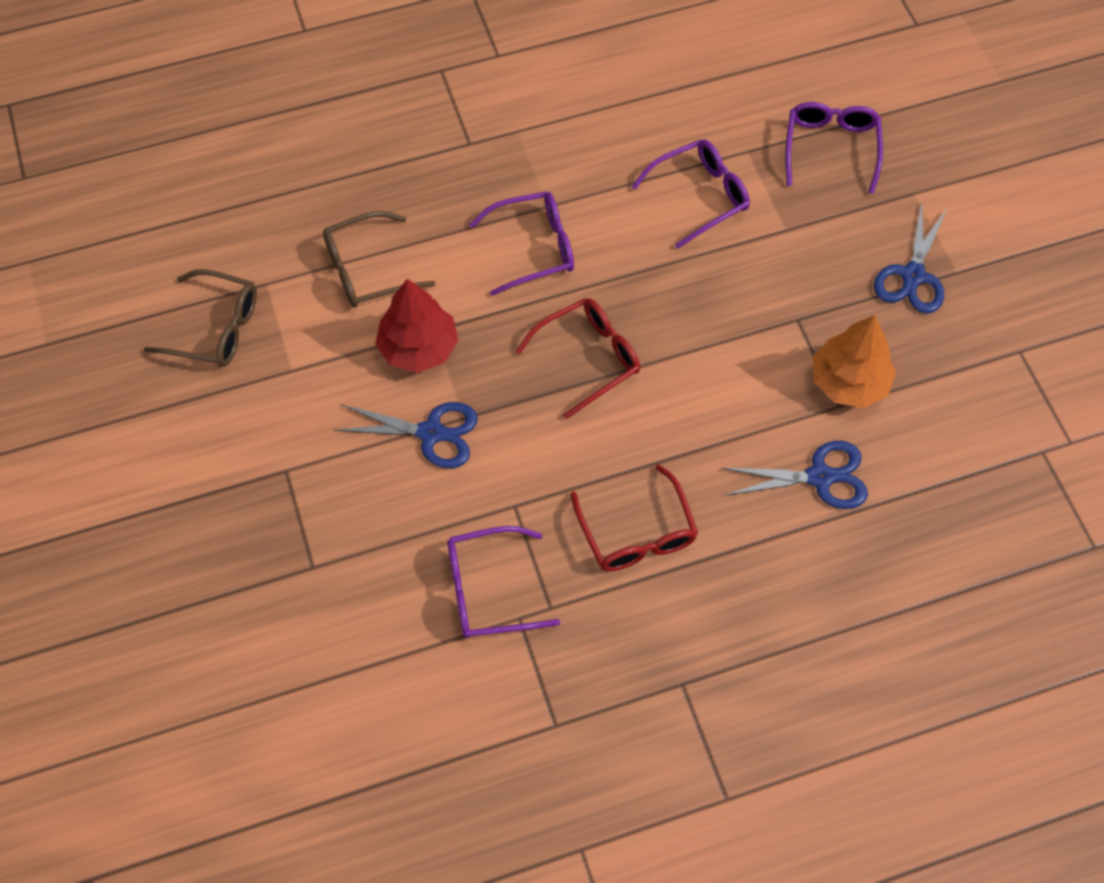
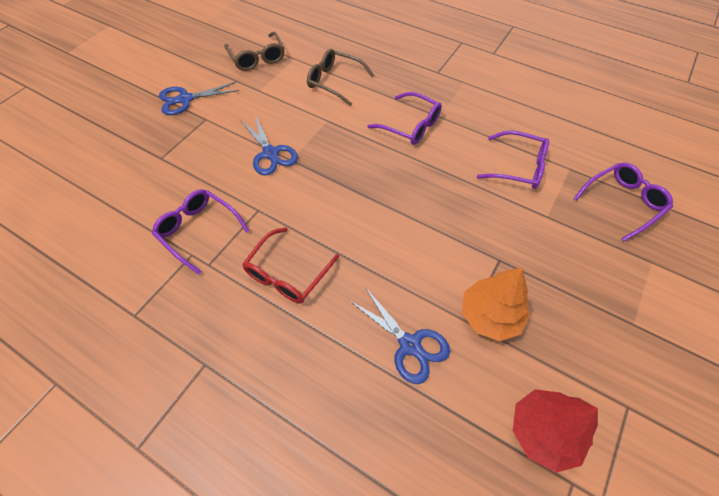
camera: 50 degrees right, 5 degrees down
red tree [375,279,458,373] -> red tree moved to [513,389,598,473]
red glasses [515,298,640,419] -> none
blue scissors [874,201,948,314] -> blue scissors moved to [159,82,239,115]

